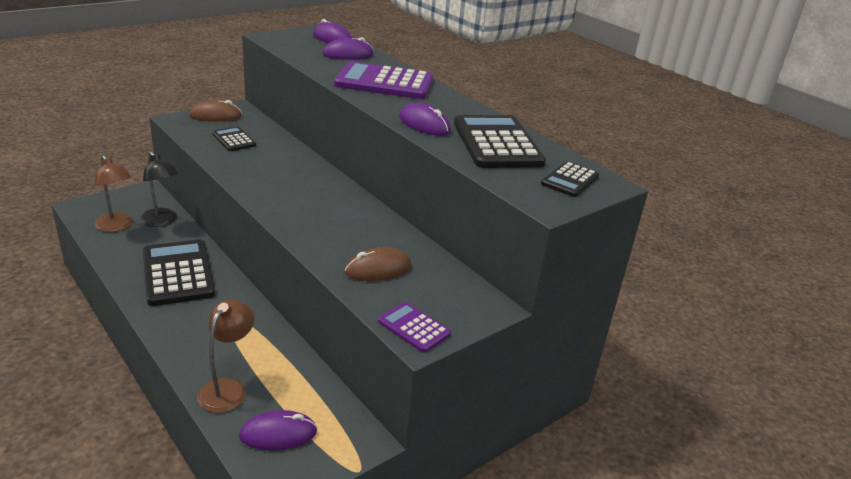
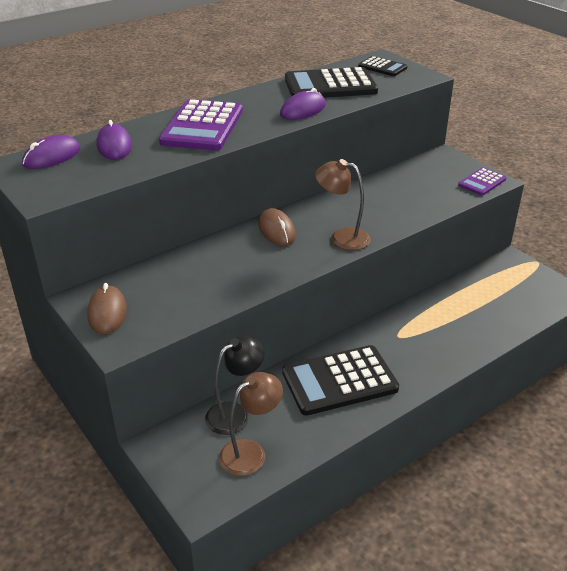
camera: 85 degrees left, 5 degrees up
brown lamp [197,300,254,413] -> brown lamp moved to [315,159,371,250]
black calculator [212,126,256,151] -> none
purple mouse [239,410,317,450] -> none
brown mouse [345,247,411,281] -> brown mouse moved to [258,208,296,246]

